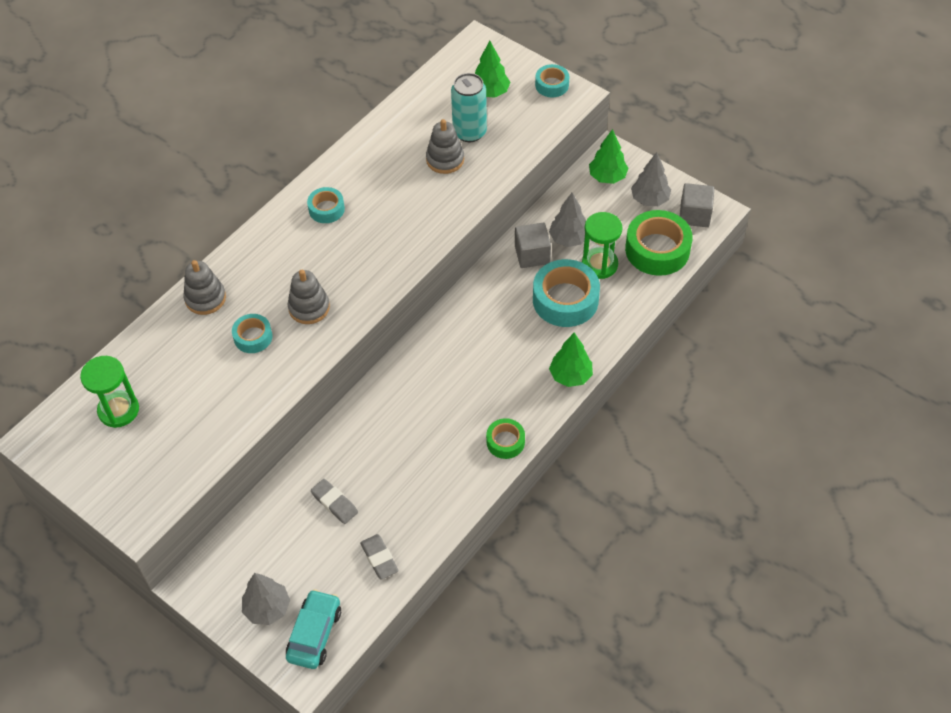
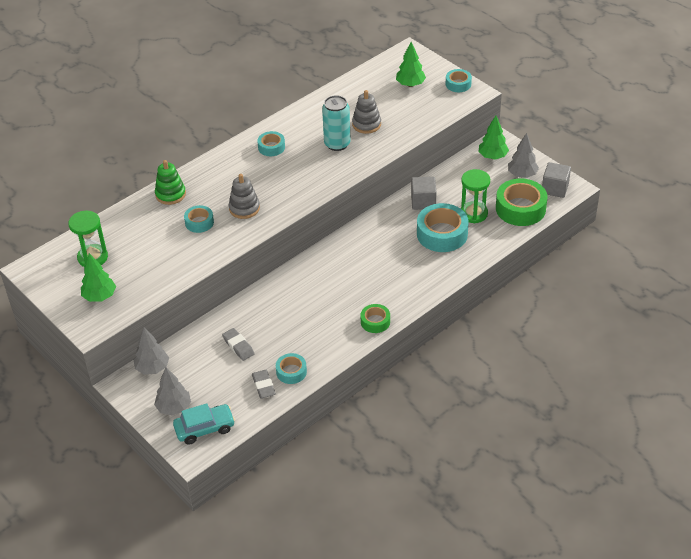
camera: 10 degrees right, 10 degrees down
grey stacking toy [183,260,226,315] -> green stacking toy [155,160,186,205]
turquoise car [286,589,341,669] -> turquoise car turned 45 degrees clockwise [173,403,235,445]
turquoise can [451,73,487,142] -> turquoise can moved to [322,95,351,151]
grey tree [549,193,586,247] -> grey tree moved to [134,328,169,375]
green tree [549,333,593,387] -> green tree moved to [81,253,116,302]
none -> turquoise tape [276,353,307,384]

